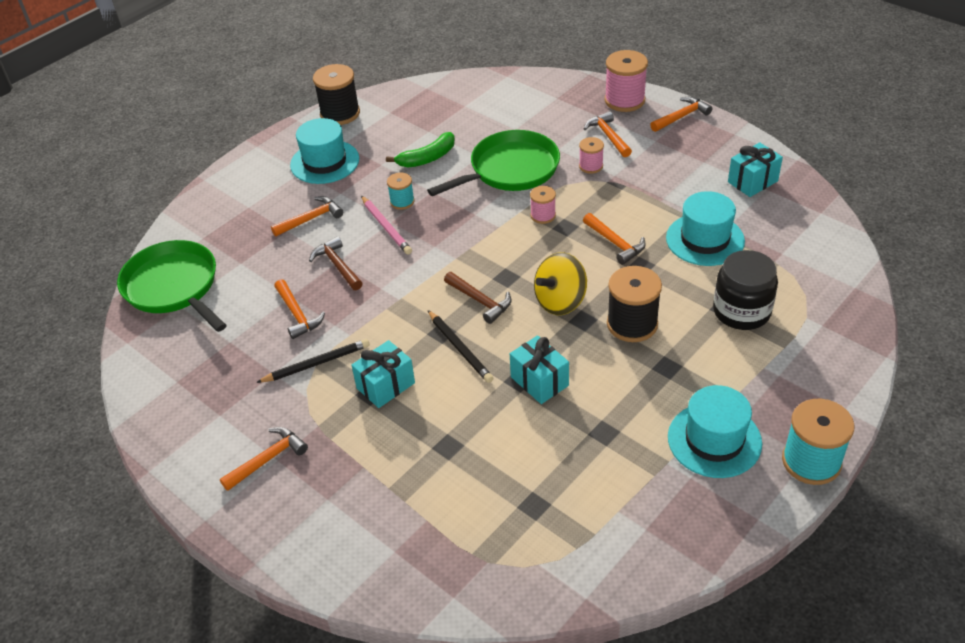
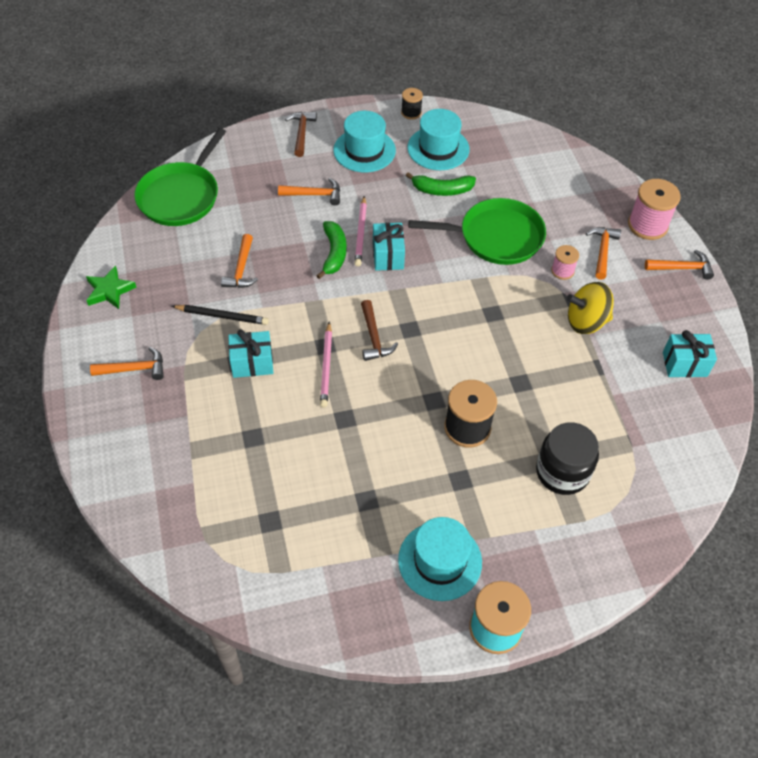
camera: 30 degrees right, 10 degrees up
green pan [117,240,227,332] -> green pan turned 150 degrees counterclockwise [134,128,226,226]
brown hammer [309,236,363,290] -> brown hammer moved to [285,112,317,157]
black spool [313,64,360,125] -> black spool [401,88,423,120], size x0.56
turquoise spool [387,172,415,210] -> none
black pencil [428,310,493,383] -> pink pencil [320,321,332,408]
turquoise gift [510,335,569,404] -> turquoise gift moved to [373,223,405,271]
pink spool [530,186,556,224] -> none
yellow spinning top [534,252,587,315] -> yellow spinning top moved to [567,282,614,334]
orange hammer [583,213,646,265] -> none
turquoise hat [666,191,745,266] -> turquoise hat moved to [407,109,469,170]
none -> green star [86,266,137,309]
none -> green banana [316,221,347,279]

